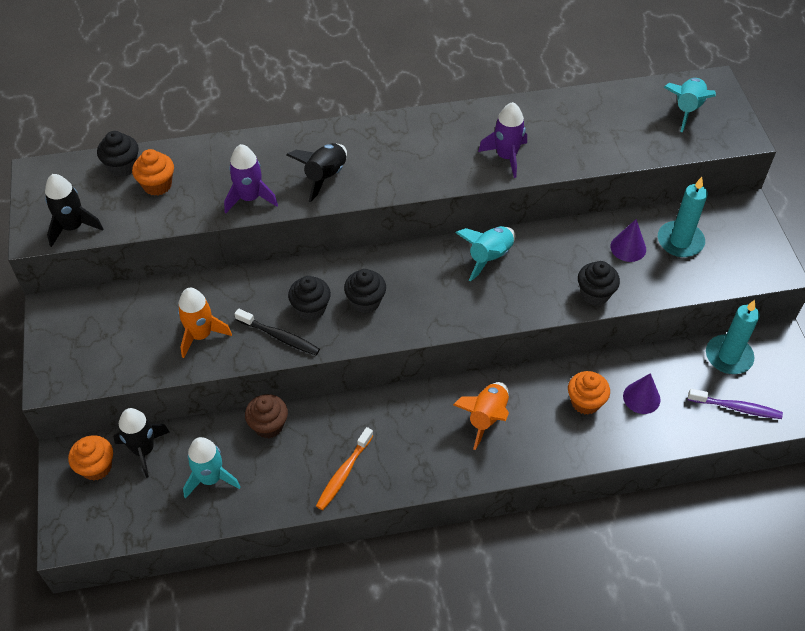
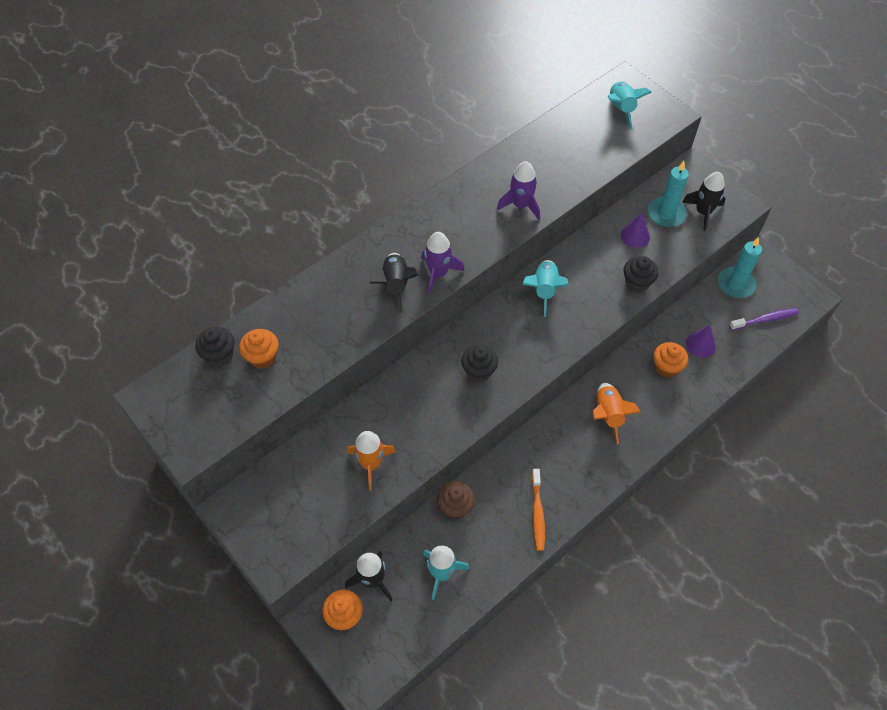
camera: 30 degrees left, 5 degrees up
black rocket [45,174,103,247] -> black rocket moved to [682,172,726,231]
purple rocket [224,144,278,213] -> purple rocket moved to [421,232,464,294]
black toothbrush [235,309,320,355] -> none
black cupcake [288,276,331,320] -> none

